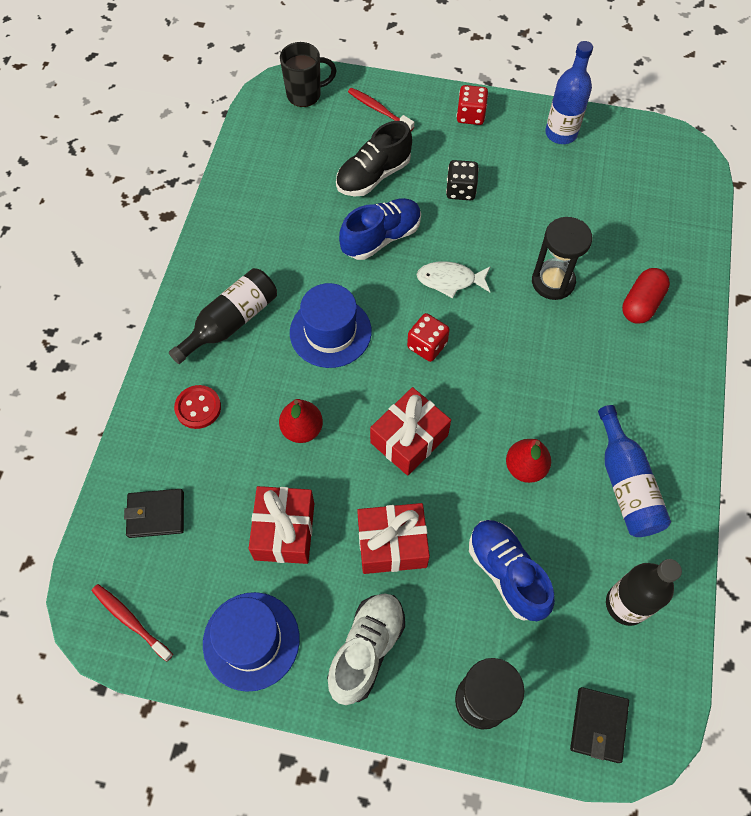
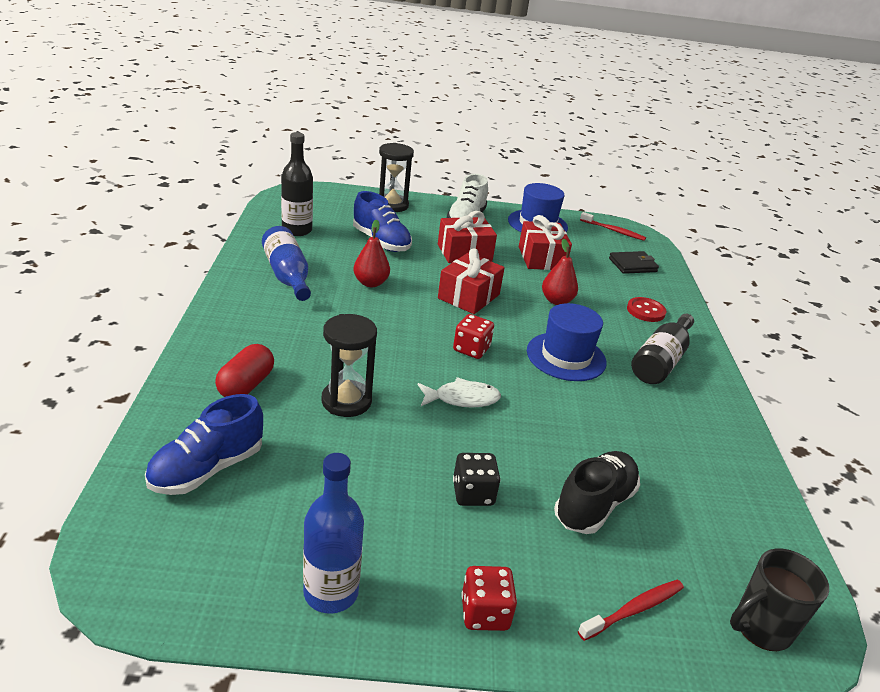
camera: 165 degrees right, 30 degrees down
blue shoe [339,198,421,260] -> blue shoe moved to [145,394,263,495]
red toothbrush [348,88,414,131] -> red toothbrush turned 60 degrees counterclockwise [578,580,684,641]
black wallet [570,687,629,763] -> none

